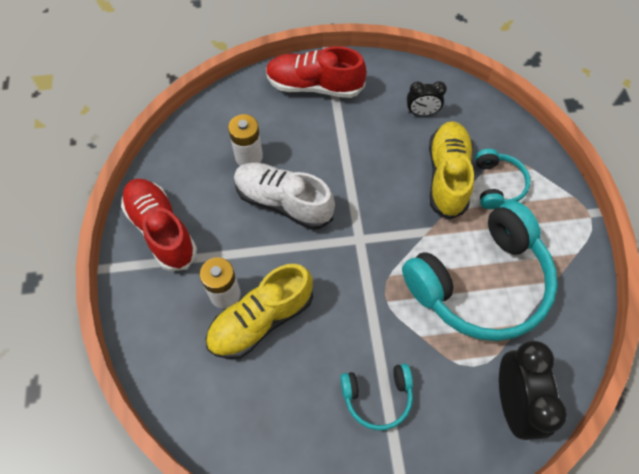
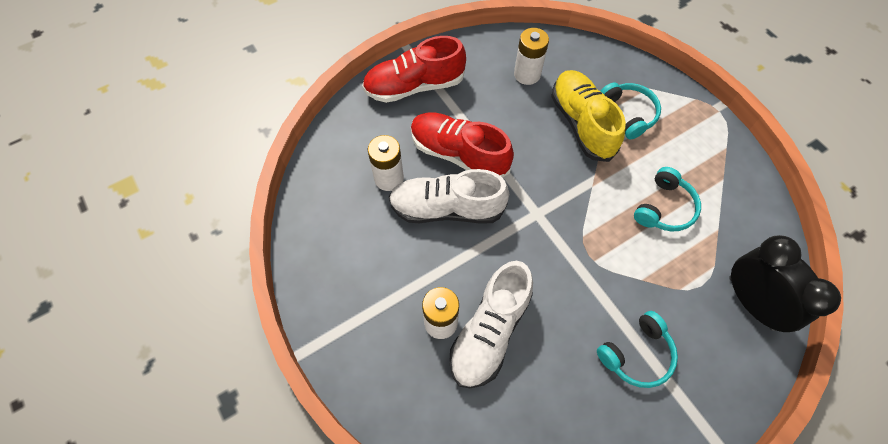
camera: 25 degrees left, 0 degrees up
red shoe [121,179,197,272] -> red shoe moved to [411,113,514,178]
yellow shoe [205,264,313,359] -> white shoe [449,261,533,388]
turquoise headphones [402,201,558,341] -> turquoise headphones [634,167,701,232], size x0.47
black clock [407,81,447,116] -> white battery [514,28,549,85]

